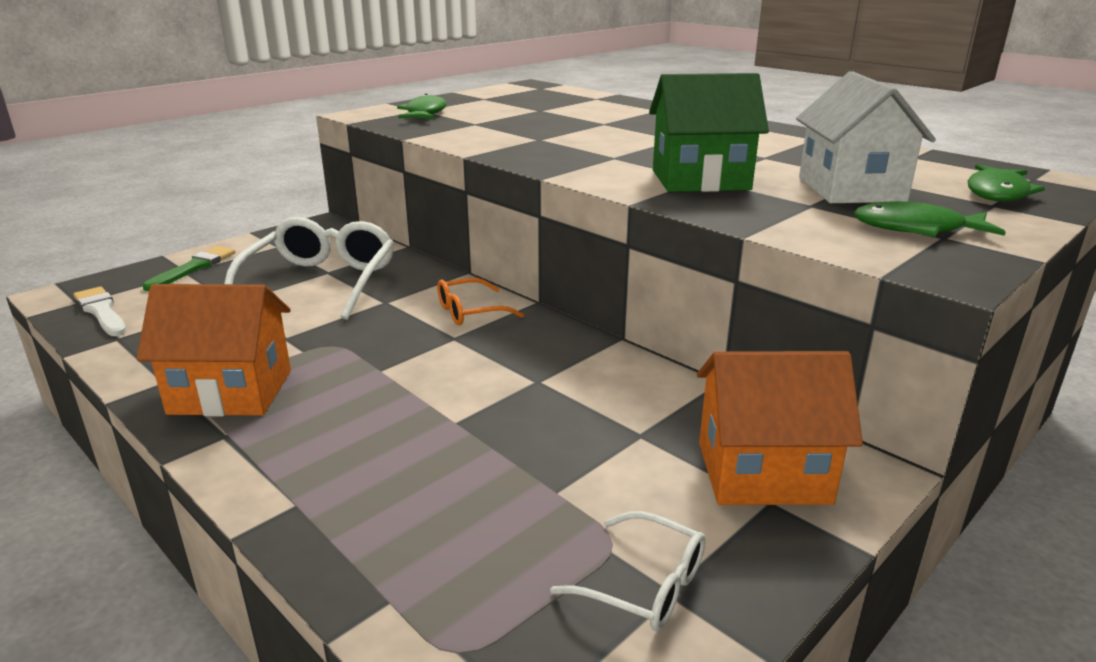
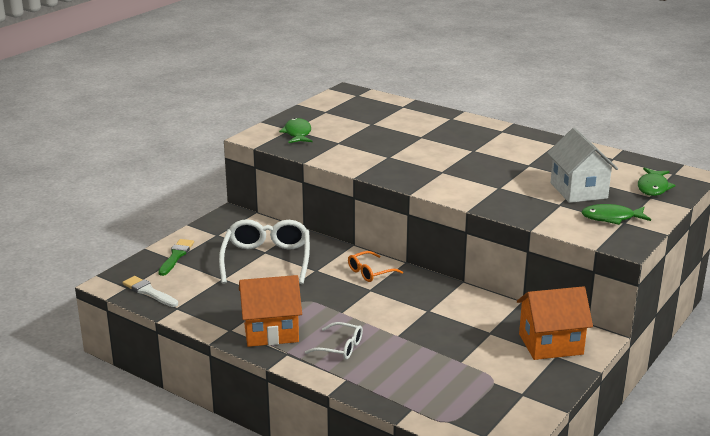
camera: 10 degrees left, 0 degrees up
white glasses [550,511,706,631] -> white glasses moved to [305,322,363,360]
green house [649,73,769,192] -> none

